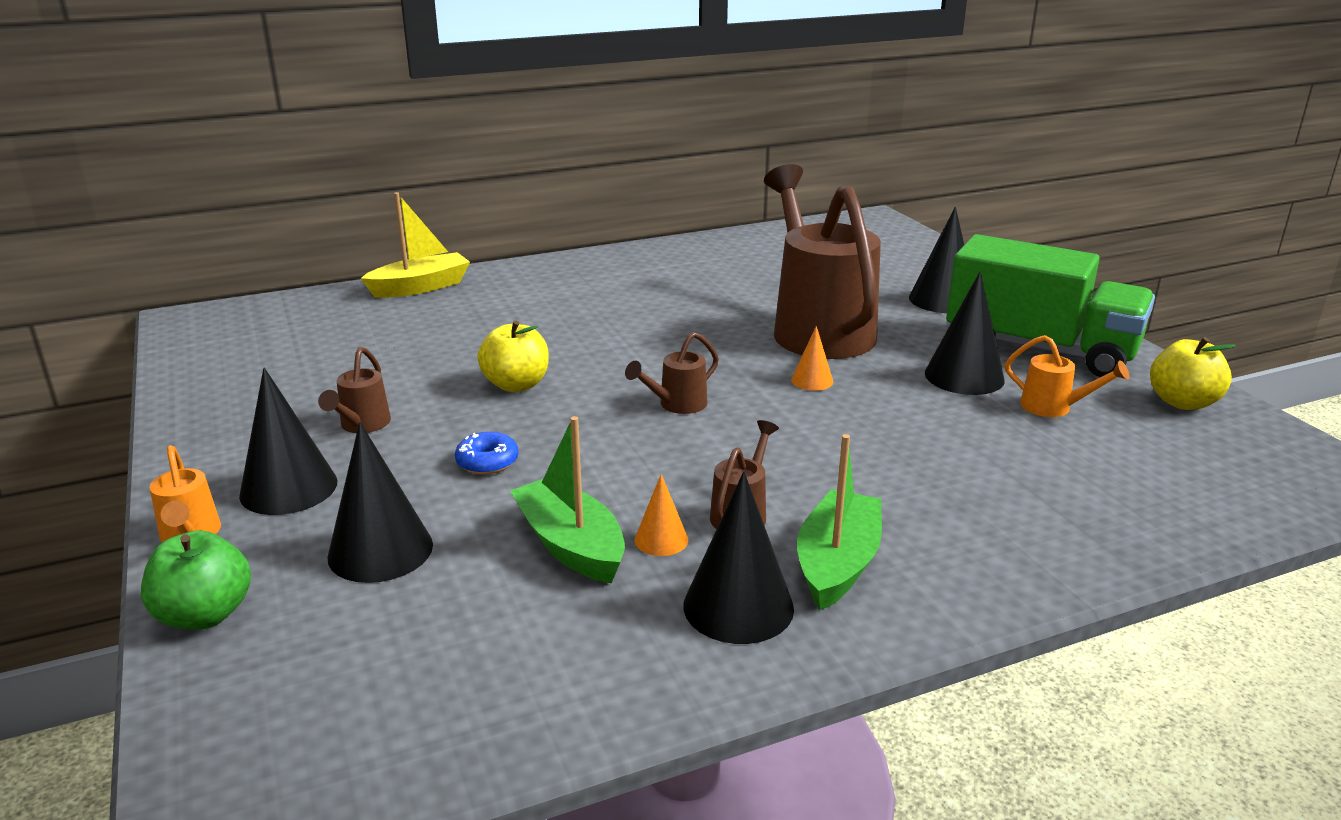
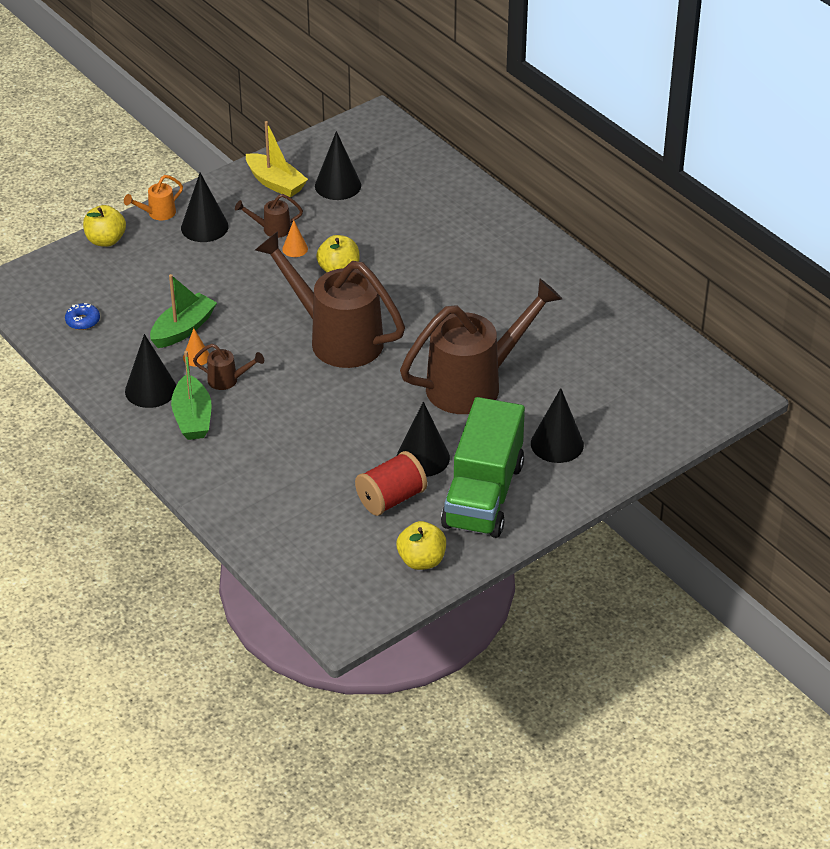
camera: 75 degrees right, 15 degrees up
green apple [141,530,251,630] -> yellow apple [83,205,126,247]
black cone [327,422,433,583] -> black cone moved to [315,131,361,200]
yellow boat [361,192,470,298] -> yellow boat moved to [246,121,308,197]
blue donut [455,432,519,475] -> blue donut moved to [65,303,100,330]
brown watering can [625,332,719,414] -> brown watering can [255,231,405,368], size x2.47
orange cone [791,326,833,391] -> orange cone moved to [282,220,308,257]
green boat [797,434,882,610] -> green boat turned 75 degrees clockwise [171,351,212,440]
orange watering can [1005,335,1130,417] -> red spool [355,451,427,516]

